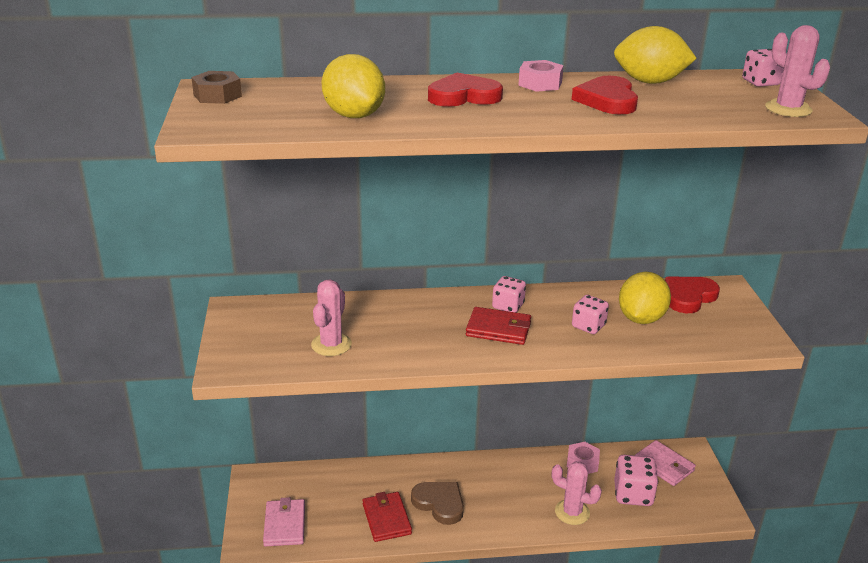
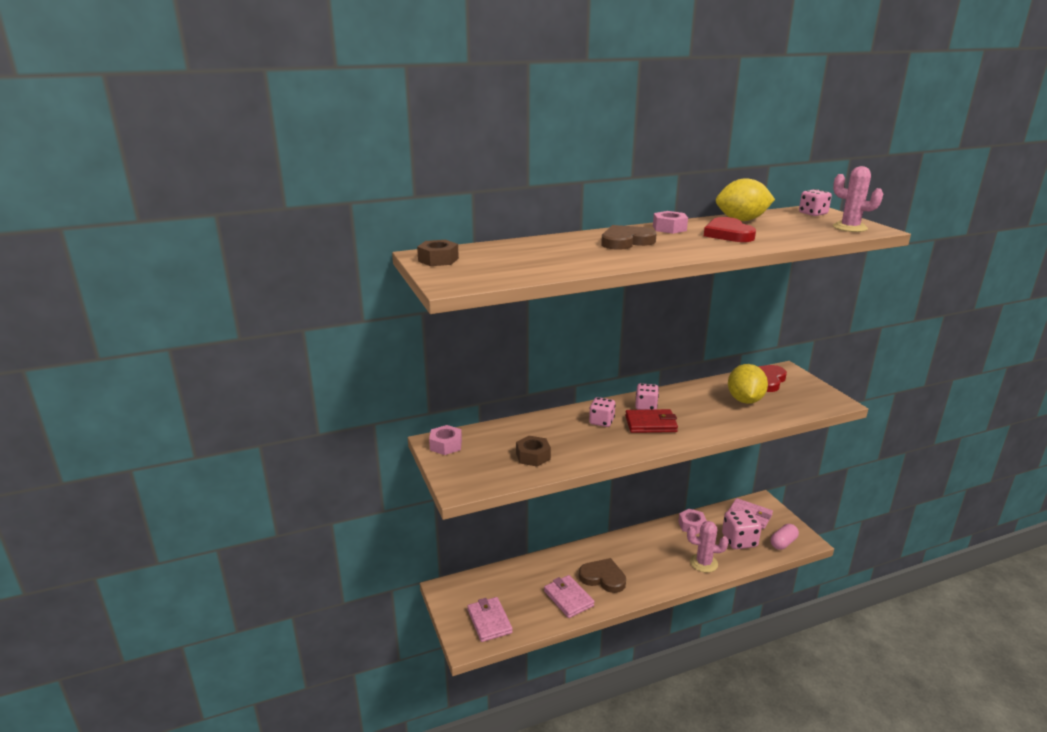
camera: 15 degrees left, 5 degrees down
pink cactus [311,280,352,356] -> brown nut [516,436,551,467]
yellow lemon [321,54,385,118] -> none
red wallet [362,492,412,542] -> pink wallet [544,575,595,618]
red heart [428,73,503,107] -> brown heart [601,225,657,250]
pink dice [572,295,609,334] -> pink dice moved to [589,397,616,427]
none -> pink nut [429,425,462,455]
none -> pink capsule [770,524,799,550]

